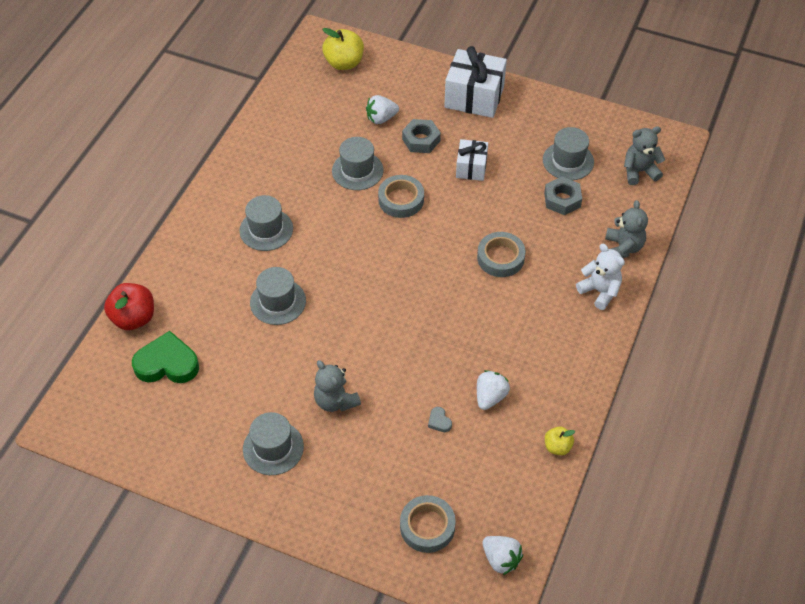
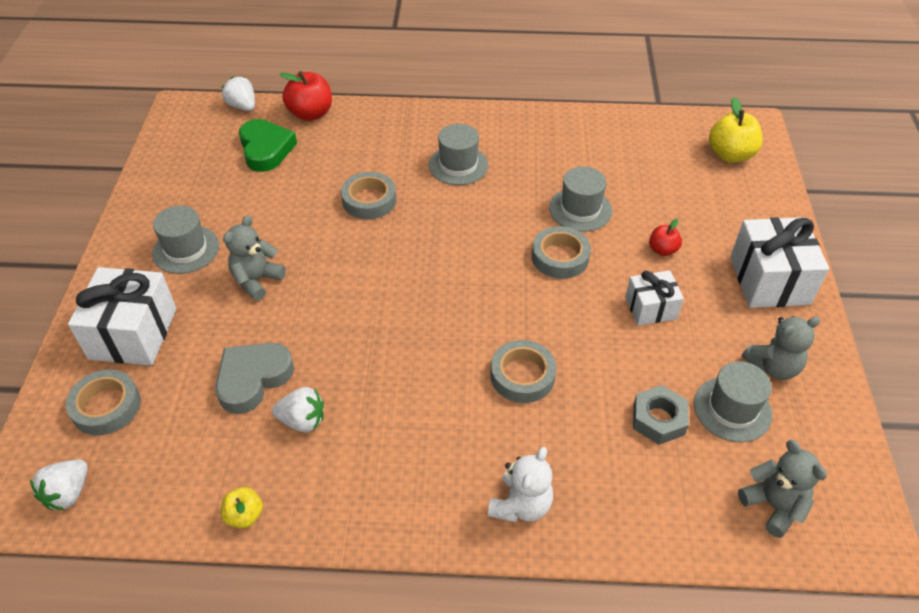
camera: 70 degrees right, 5 degrees down
grey hat [250,267,306,325] -> grey tape [341,172,396,219]
white strawberry [366,95,399,124] -> white strawberry moved to [222,77,255,111]
grey nut [402,119,441,153] -> red apple [649,219,682,256]
grey heart [428,407,452,432] -> grey heart [215,343,294,414], size x2.41
grey teddy bear [605,200,648,258] -> grey teddy bear moved to [742,316,820,380]
none -> white gift [68,267,177,365]

